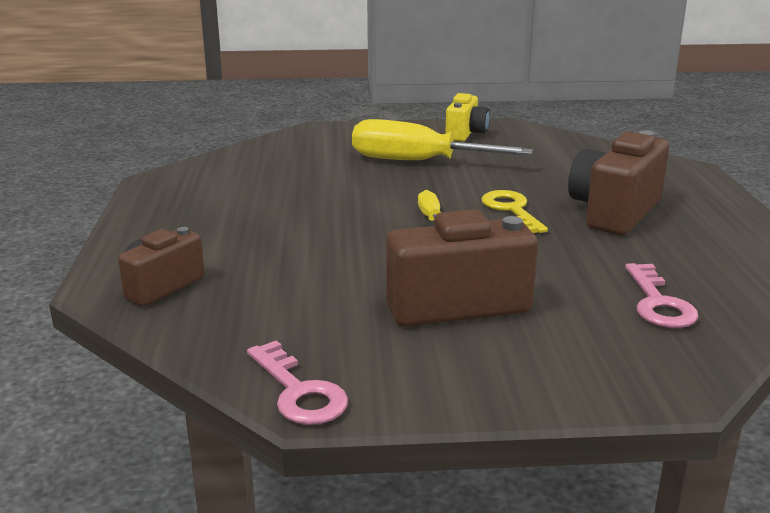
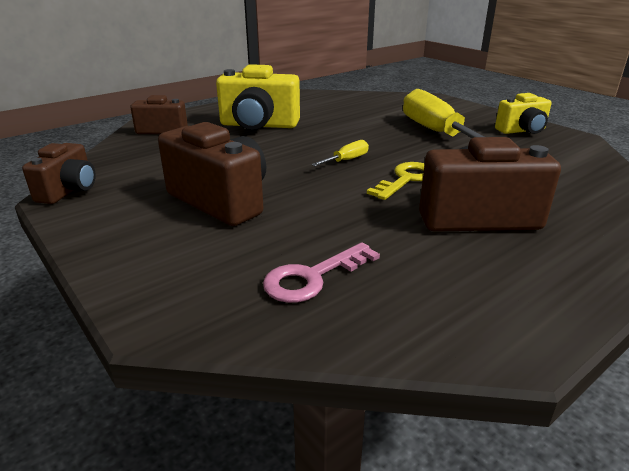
camera: 55 degrees right, 5 degrees up
pink key [247,340,348,425] -> brown camera [22,143,96,204]
none -> yellow camera [216,64,300,130]

